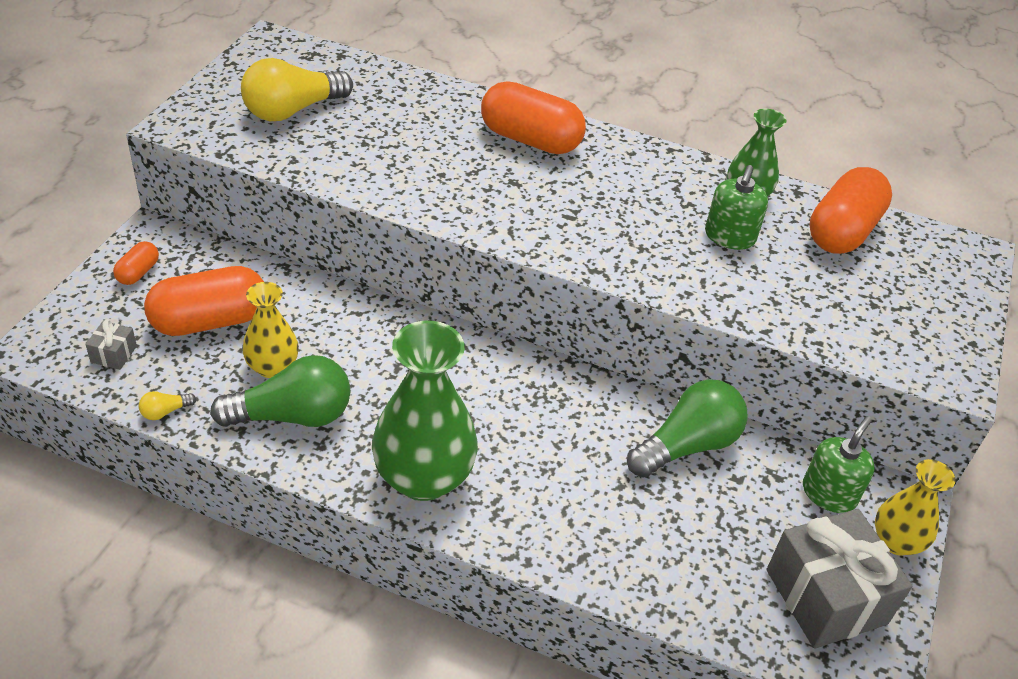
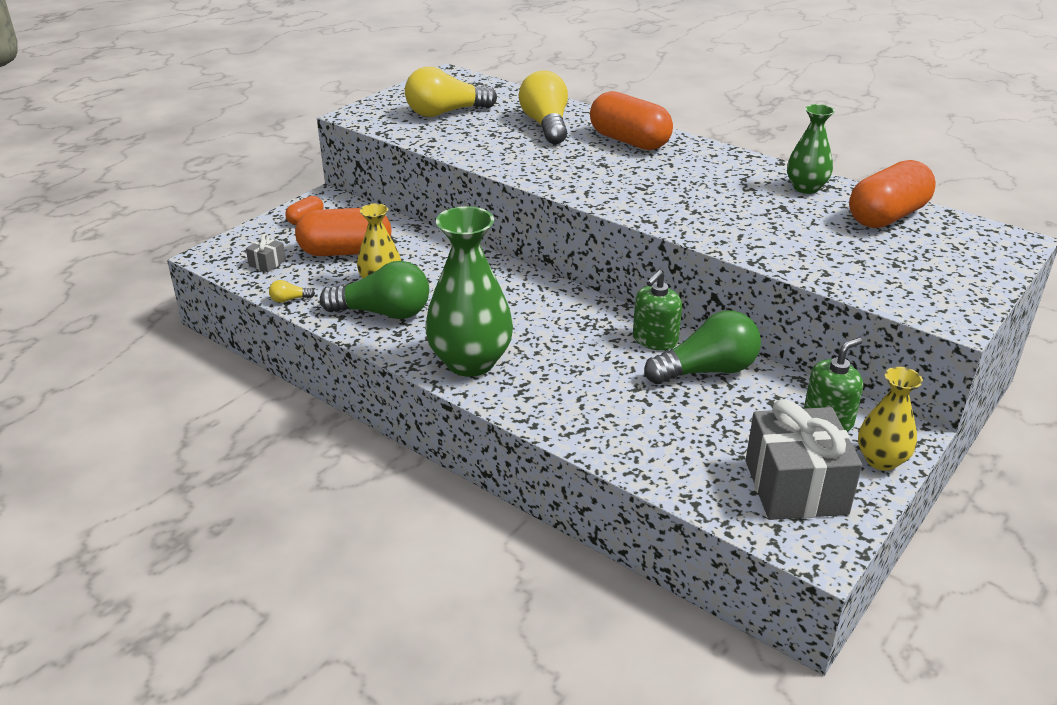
camera: 20 degrees right, 10 degrees down
green soap dispenser [705,165,768,250] -> green soap dispenser moved to [633,270,682,351]
none -> yellow light bulb [519,71,568,144]

